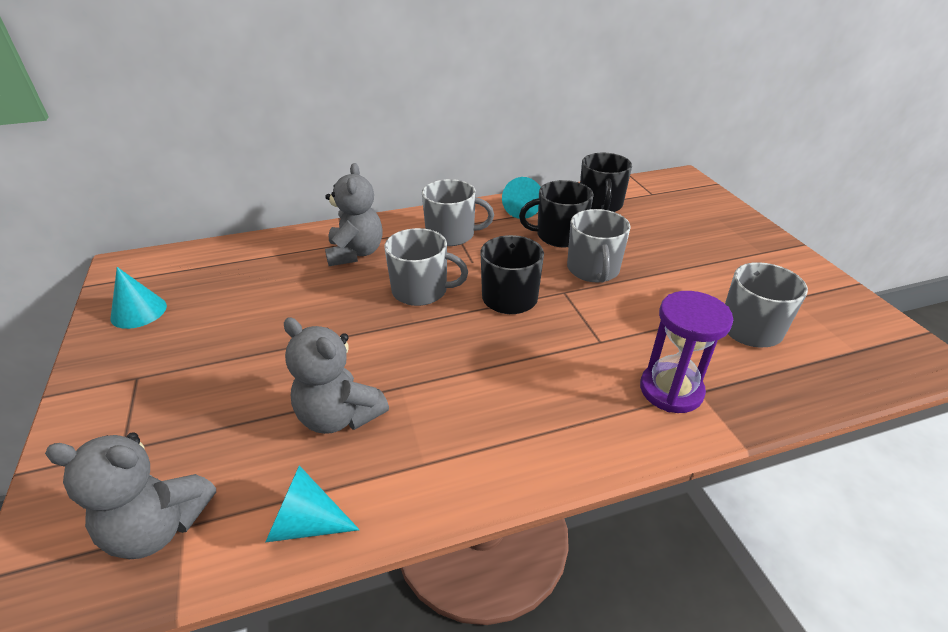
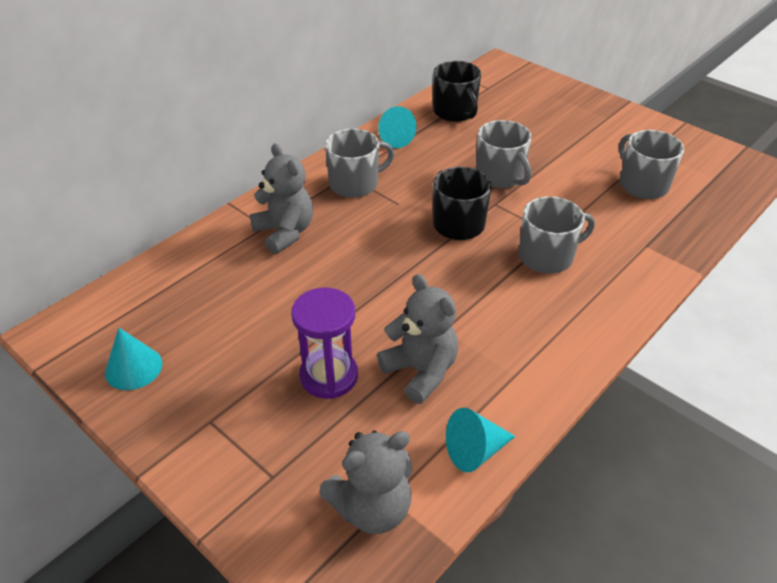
camera: 30 degrees left, 5 degrees up
grey teddy bear [284,318,389,434] -> grey teddy bear turned 135 degrees counterclockwise [377,274,458,404]
grey mug [384,228,468,306] -> grey mug moved to [519,196,595,274]
black mug [519,180,594,247] -> none
purple hourglass [640,291,733,413] -> purple hourglass moved to [291,287,358,399]

